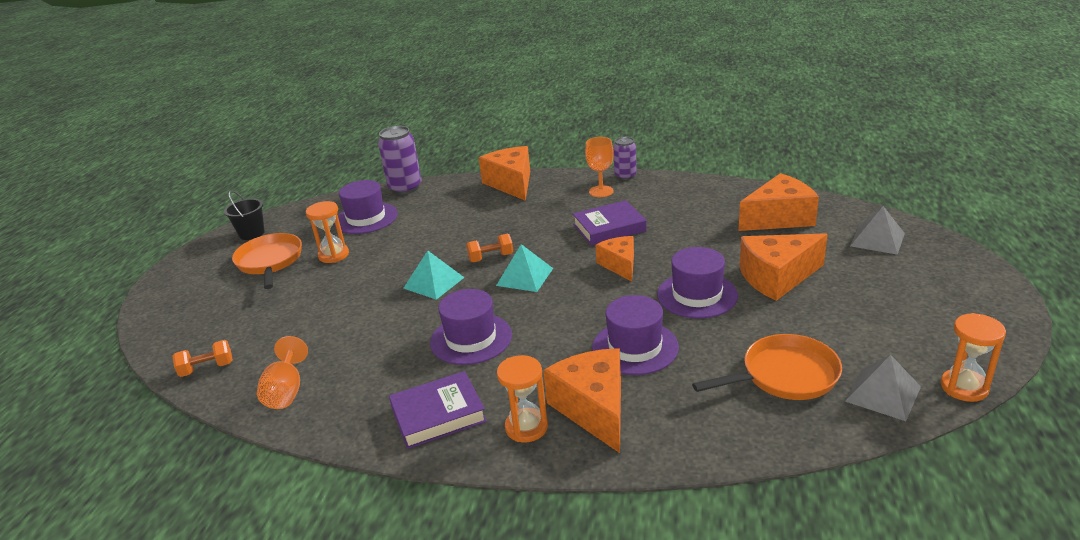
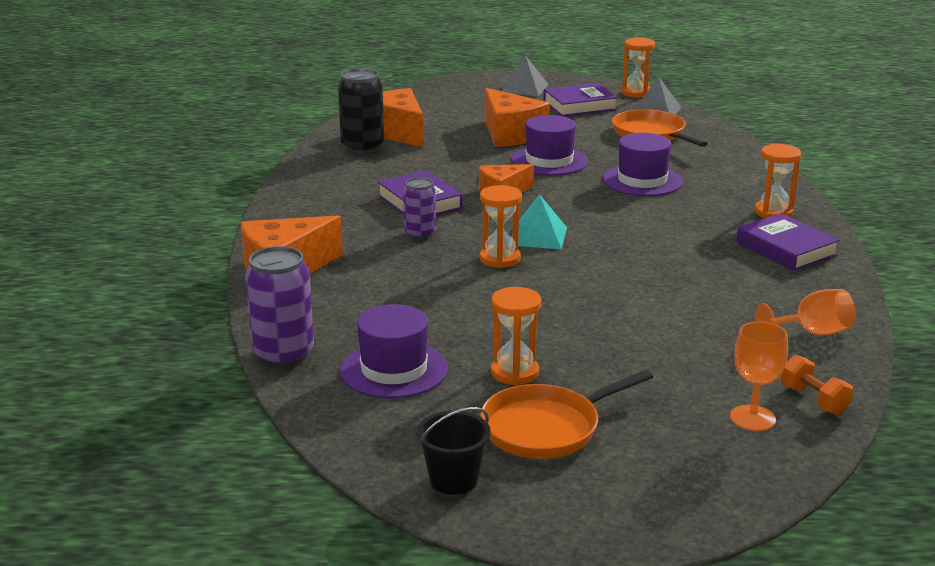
camera: 105 degrees left, 5 degrees down
turquoise pyramid [404,251,465,300] -> none
purple hat [430,289,512,365] -> none
orange dumbbell [466,234,513,262] -> orange hourglass [480,185,522,268]
orange cheese [543,348,621,453] -> none
orange goblet [585,137,614,197] -> orange goblet moved to [730,321,788,431]
purple can [613,137,637,180] -> purple can moved to [403,177,436,239]
grey pyramid [850,206,905,255] -> grey pyramid moved to [502,55,549,96]
none -> black can [338,68,384,154]
none -> purple book [544,83,618,116]

